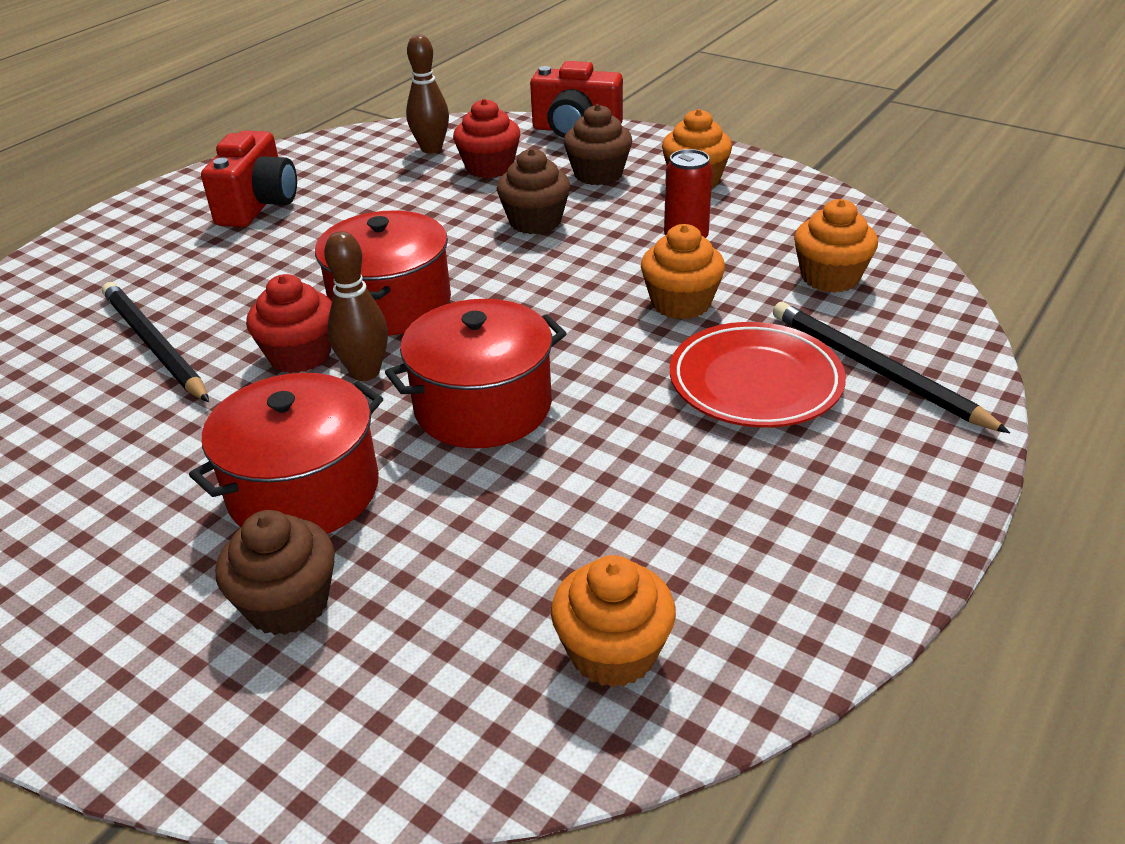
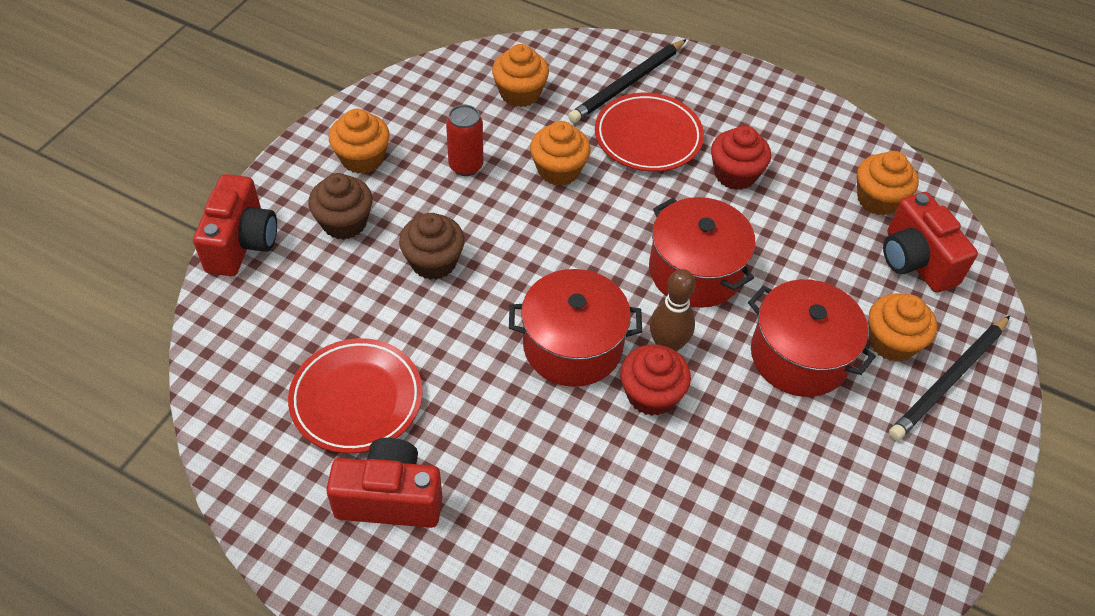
camera: 100 degrees left, 15 degrees up
black pencil [102,282,209,402] -> black pencil moved to [889,316,1010,441]
brown cupcake [216,510,335,635] -> orange cupcake [869,293,937,362]
brown bowling pin [406,34,449,154] -> none
red cupcake [453,99,521,178] -> red cupcake moved to [711,126,771,190]
none -> red plate [288,338,423,454]
none -> red camera [883,192,978,293]

